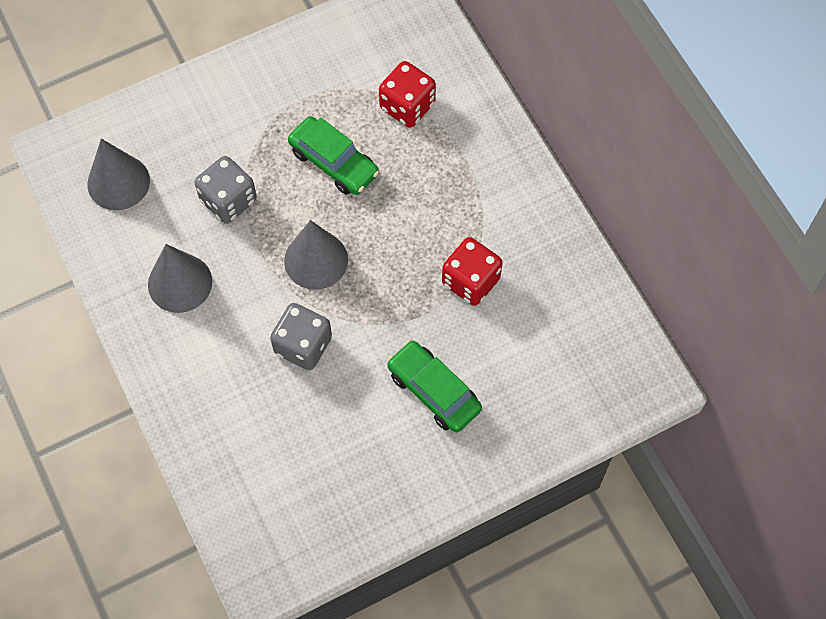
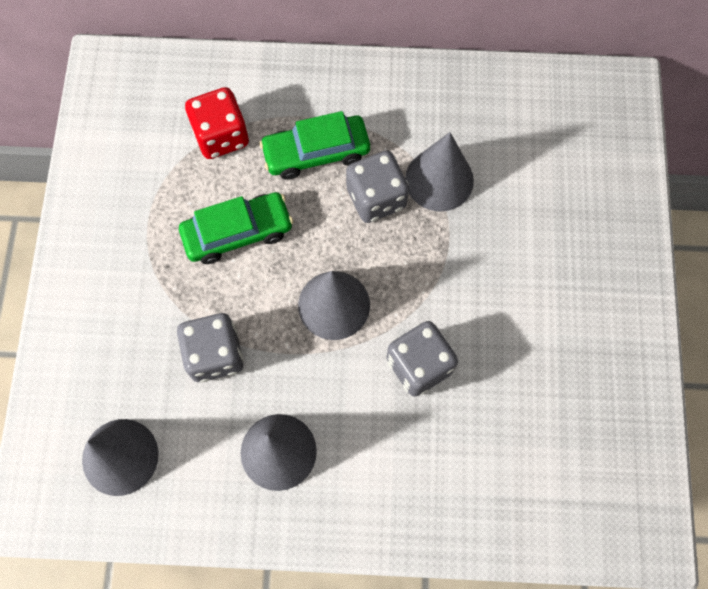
camera: 60 degrees left, 5 degrees up
green car [387,340,482,433] -> green car moved to [259,111,370,180]
red dice [442,237,502,306] -> grey cone [405,132,474,212]
none -> grey dice [346,151,409,223]

